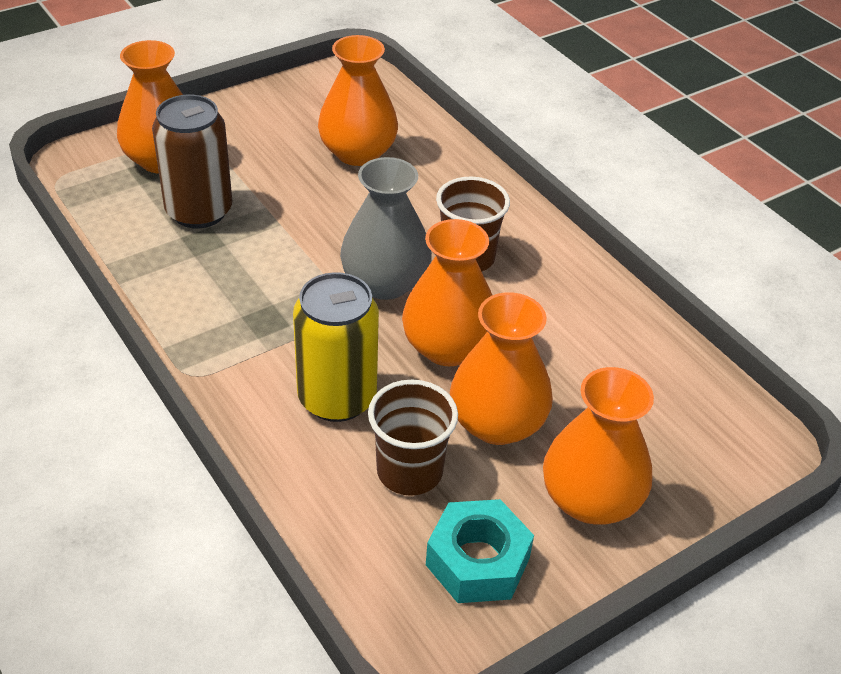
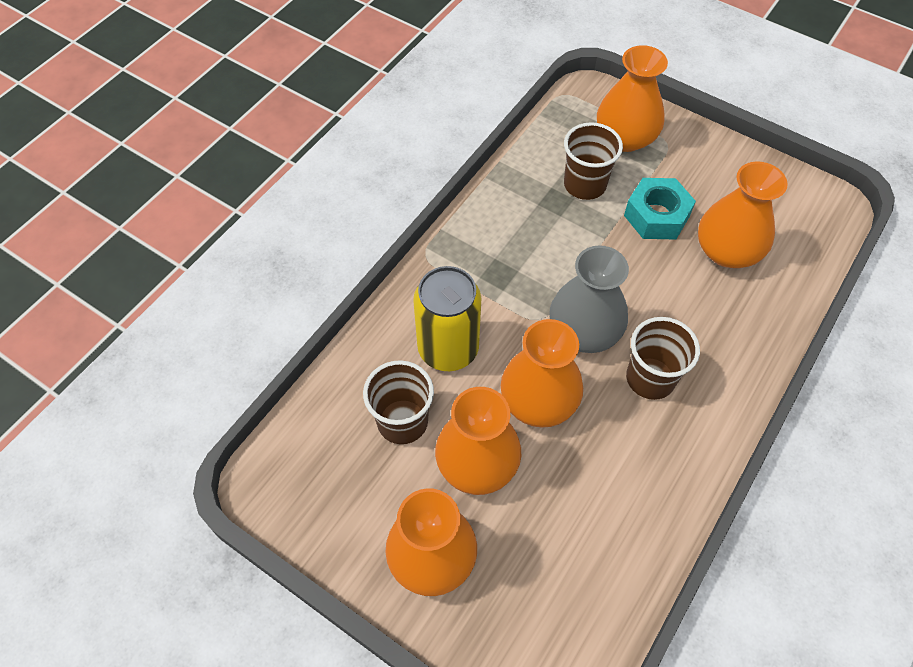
camera: 70 degrees right, 15 degrees up
brown can [152,95,232,228] -> brown cup [564,122,623,200]
turquoise nut [426,499,534,603] -> turquoise nut moved to [624,178,696,240]

